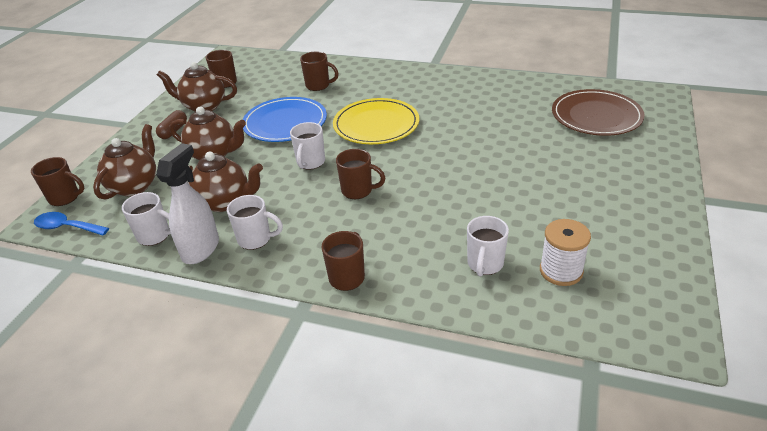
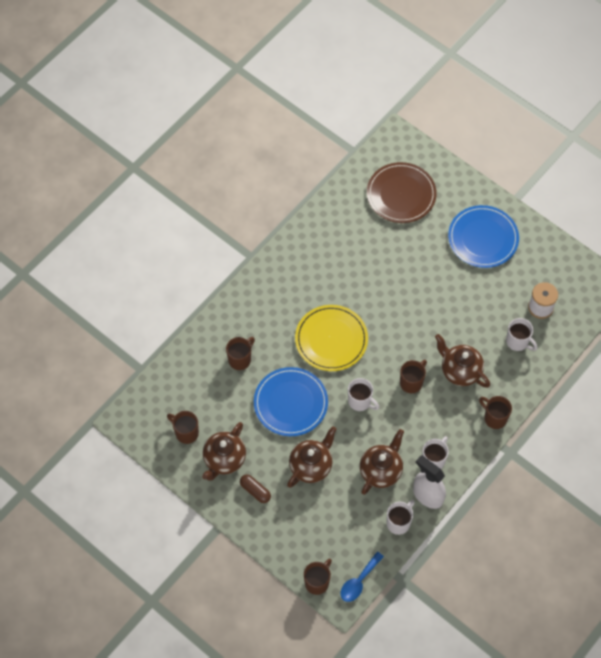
camera: 70 degrees left, 25 degrees up
brown teapot [93,124,156,200] -> brown teapot moved to [435,334,490,388]
none -> blue plate [448,205,519,268]

